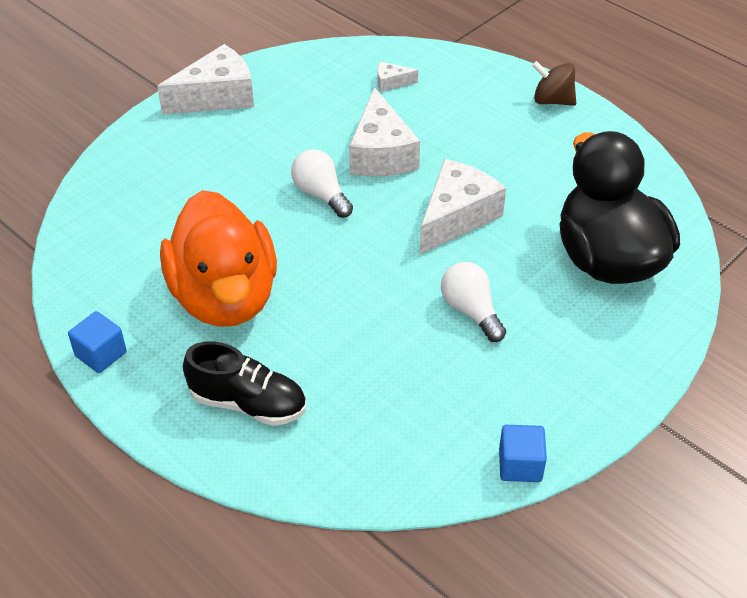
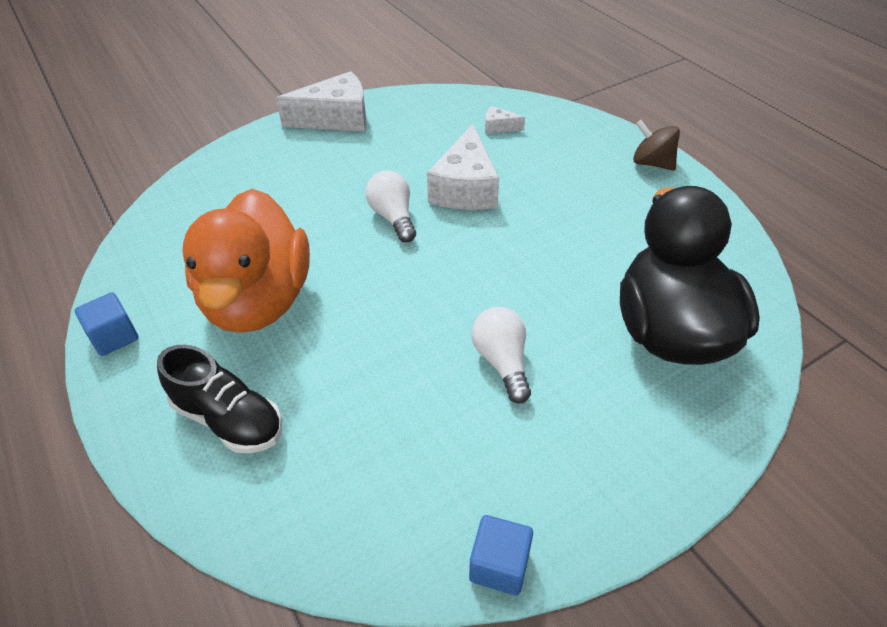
camera: 15 degrees right, 0 degrees up
white cheese [420,159,506,255] -> none

